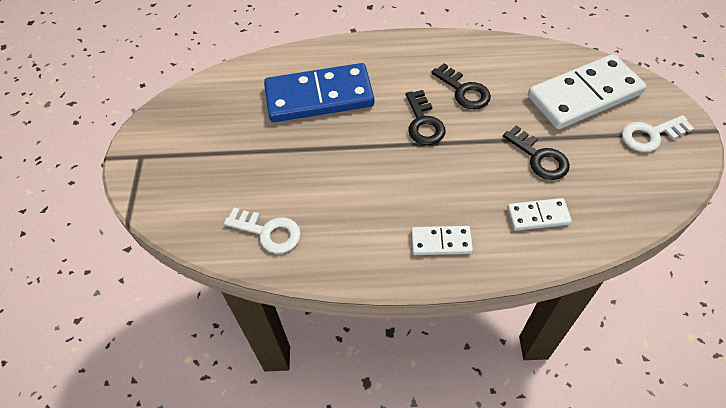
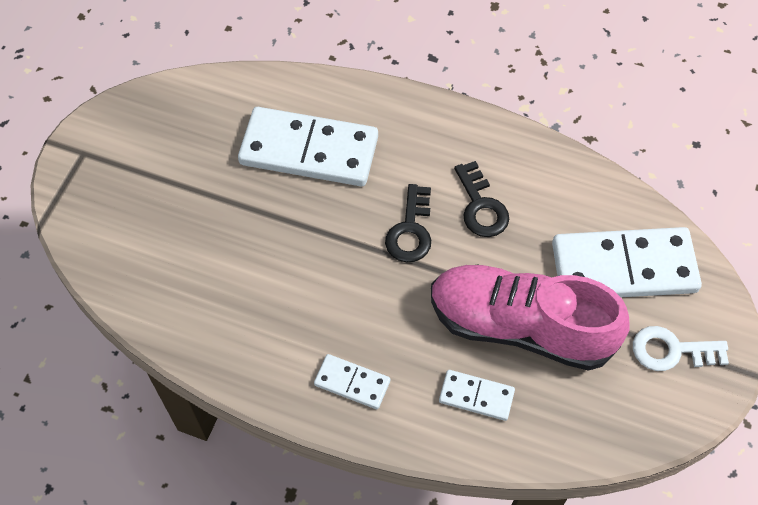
camera: 20 degrees right, 5 degrees up
white key [224,208,301,254] -> none
blue domino [264,63,374,122] -> white domino [238,107,378,186]
black key [503,125,570,180] -> pink shoe [431,265,630,371]

